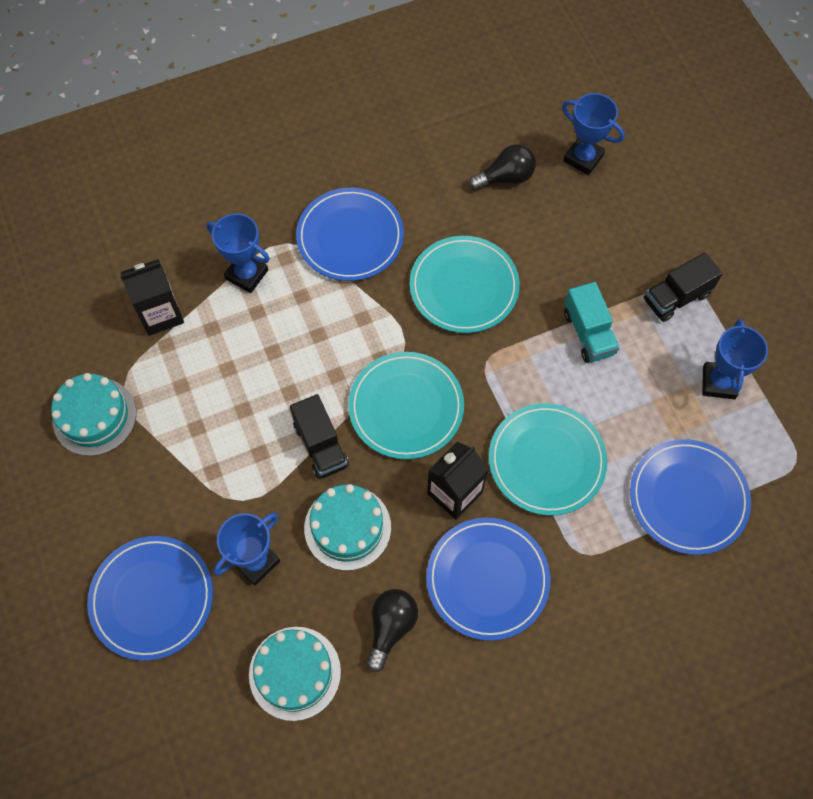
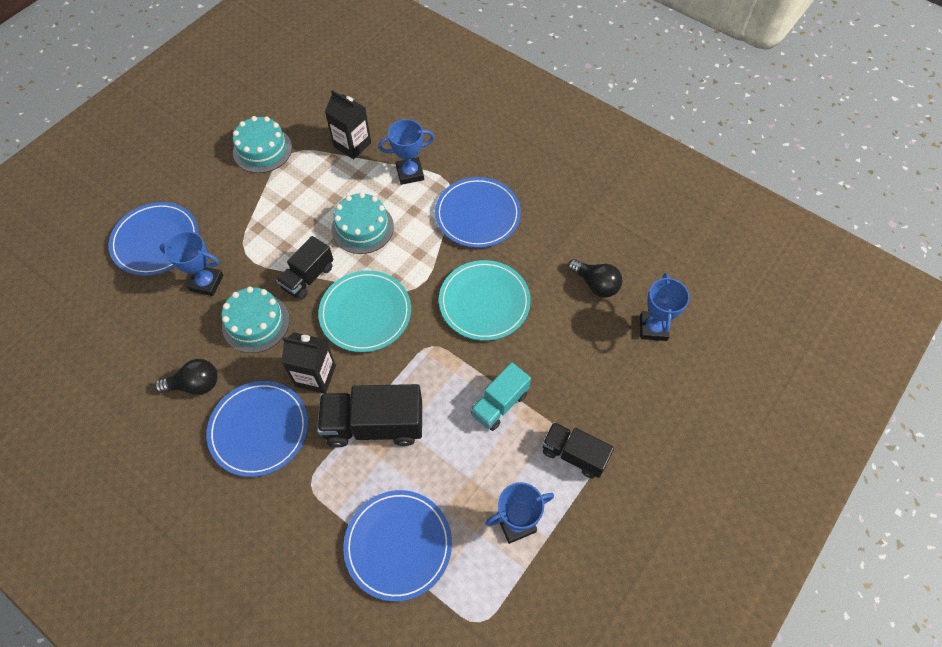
camera: 60 degrees right, 5 degrees down
blue trophy [206,213,270,293] -> blue trophy turned 75 degrees clockwise [378,119,435,185]
turquoise cake [249,627,341,721] -> turquoise cake moved to [332,192,394,254]
turquoise plate [489,403,607,516] -> black truck [317,384,422,448]

